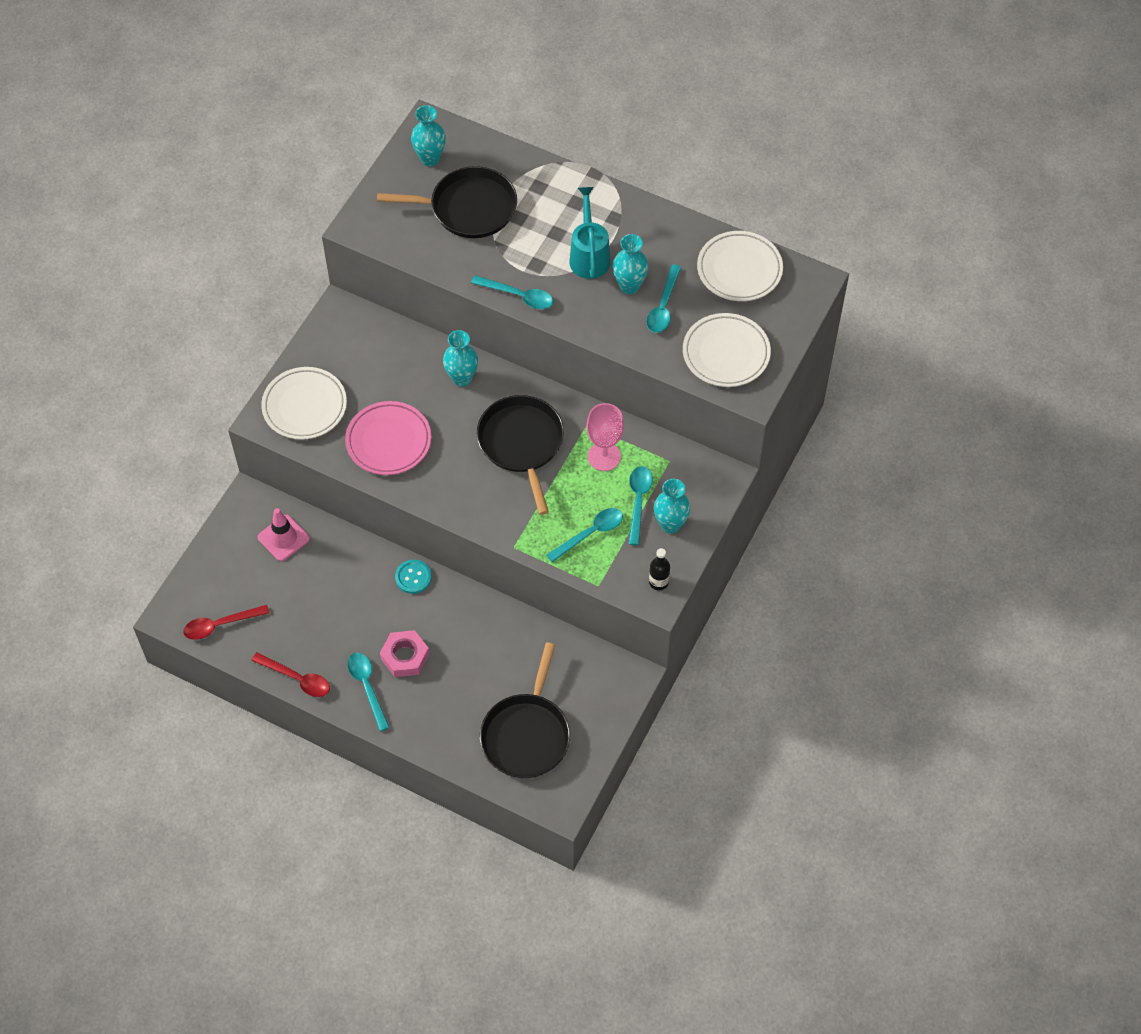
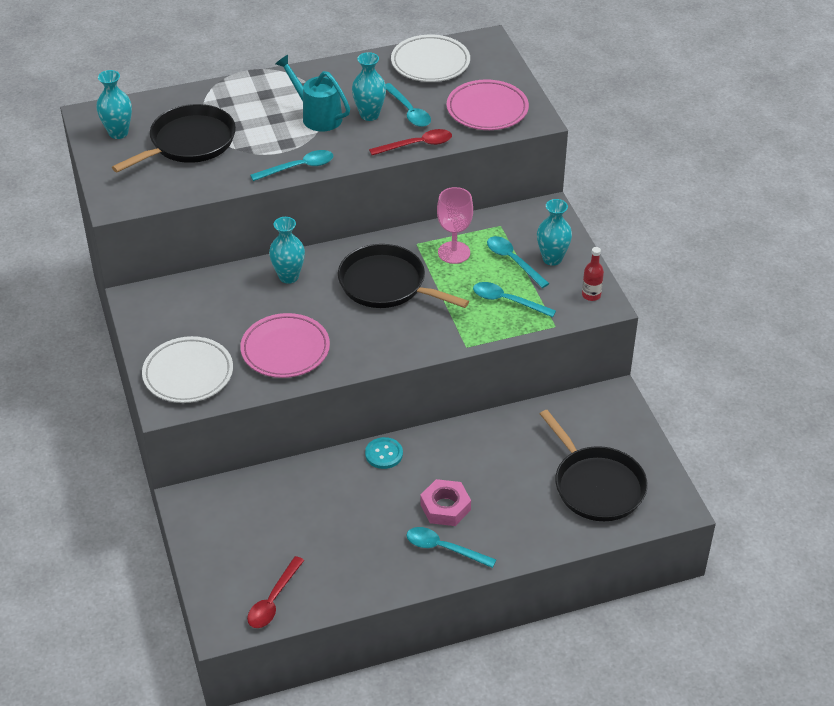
camera: 45 degrees left, 15 degrees down
red spoon [251,652,330,697] -> red spoon moved to [369,129,452,155]
pink traffic cone [258,508,310,561] -> none
turquoise spoon [546,508,623,562] -> turquoise spoon turned 75 degrees counterclockwise [473,282,556,317]
black bottle [649,548,670,590] -> red bottle [582,247,604,301]
white plate [683,313,771,387] -> pink plate [447,79,529,130]

